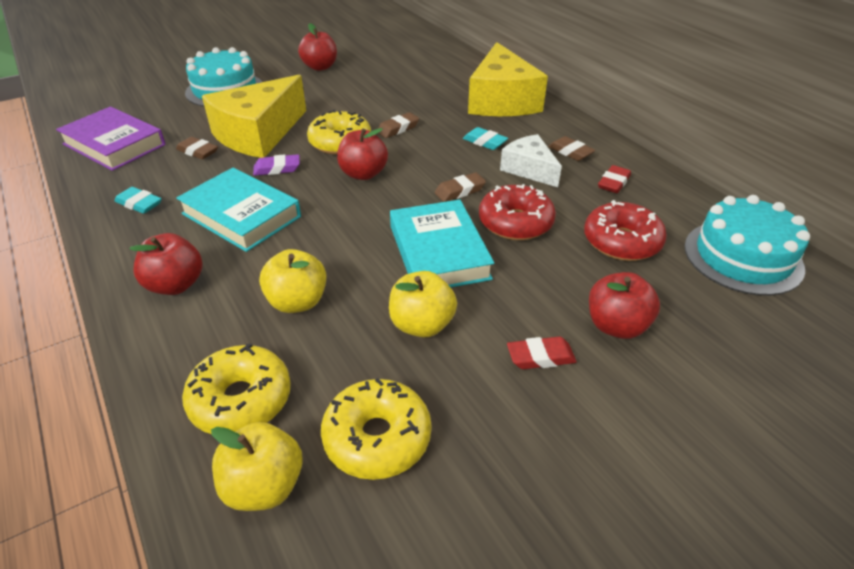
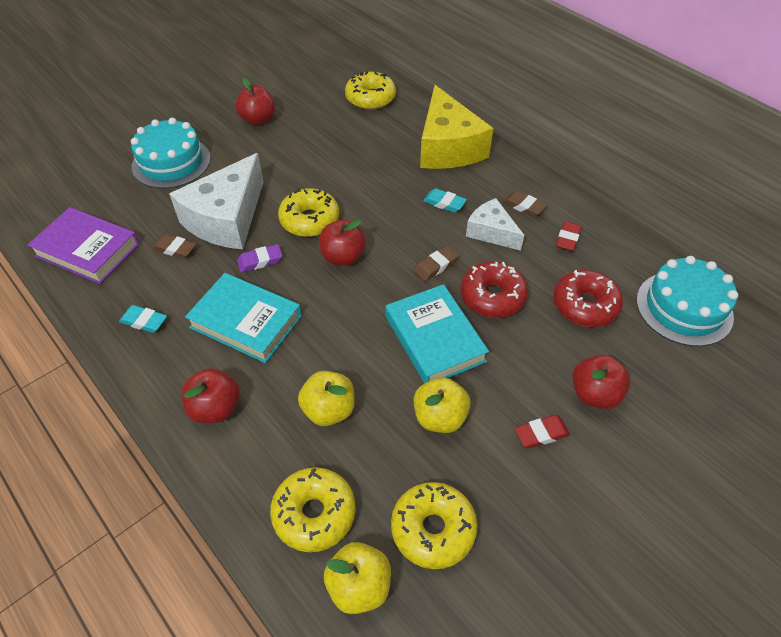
camera: 10 degrees left, 10 degrees up
yellow cheese [202,75,306,158] -> white cheese [169,153,263,249]
brown eraser [378,112,419,138] -> none
none -> yellow donut [345,71,396,110]

